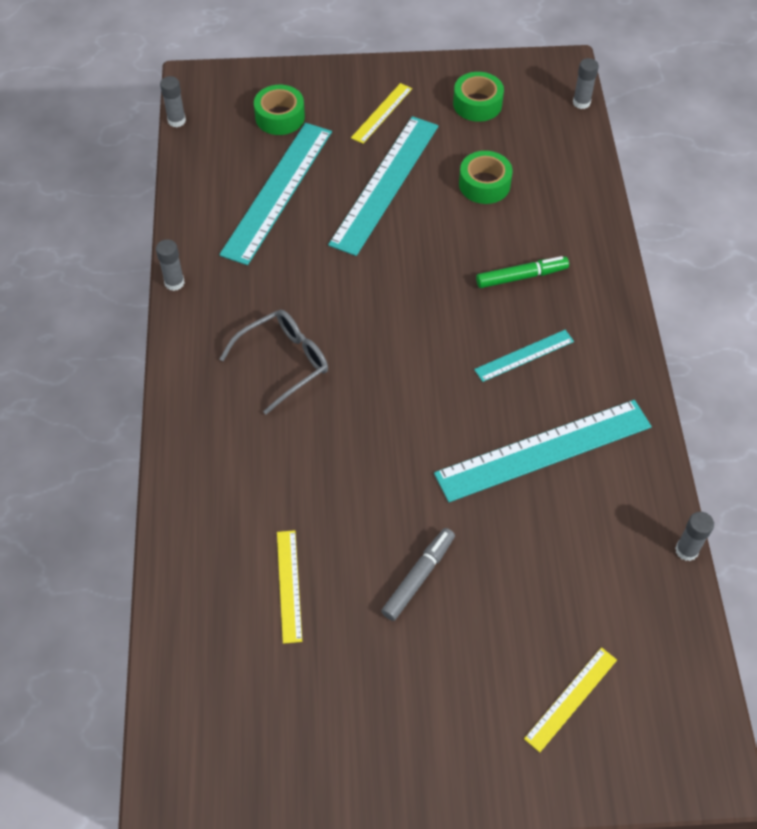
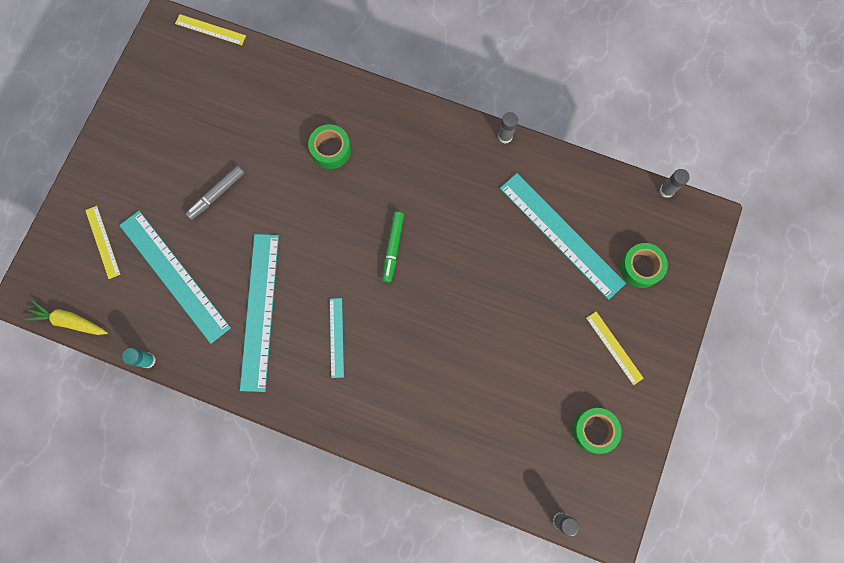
camera: 115 degrees right, 20 degrees up
grey glasses [220,310,328,415] -> none
yellow ruler [277,530,302,644] -> yellow ruler moved to [175,14,246,45]
turquoise ruler [328,116,438,256] -> turquoise ruler moved to [119,211,231,344]
grey marker [381,528,455,621] -> grey marker turned 75 degrees clockwise [185,166,244,220]
green tape [459,151,513,204] -> green tape moved to [308,124,351,169]
green marker [476,256,569,288] -> green marker moved to [382,211,404,283]
grey glue stick [675,512,714,561] -> turquoise glue stick [122,348,156,368]
none -> yellow carrot [24,300,108,335]

